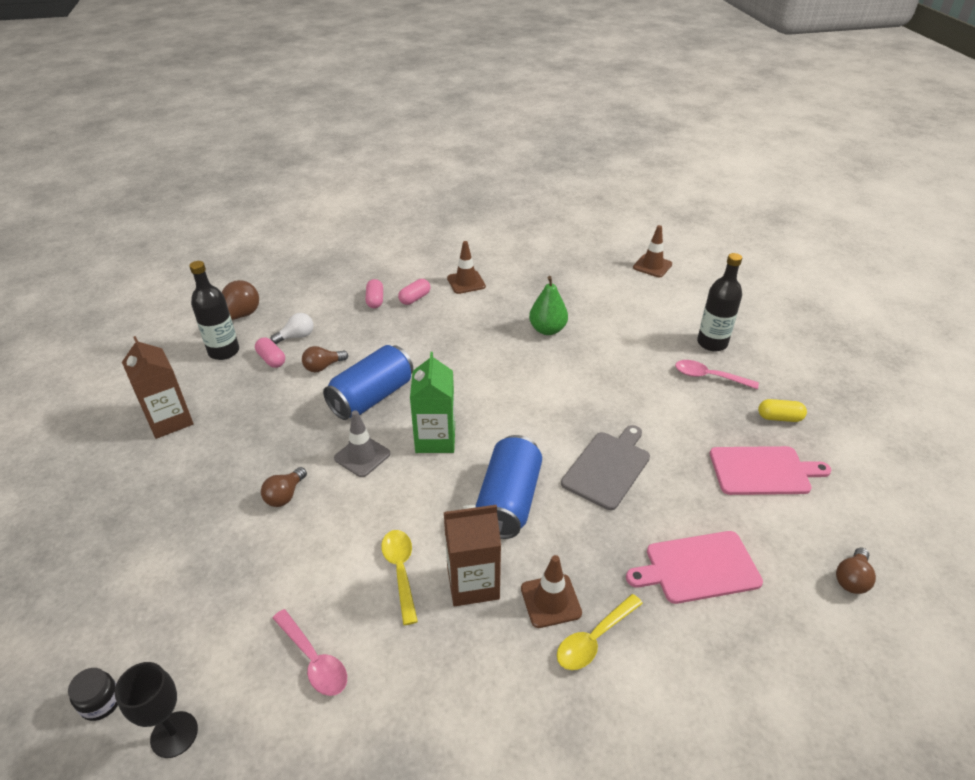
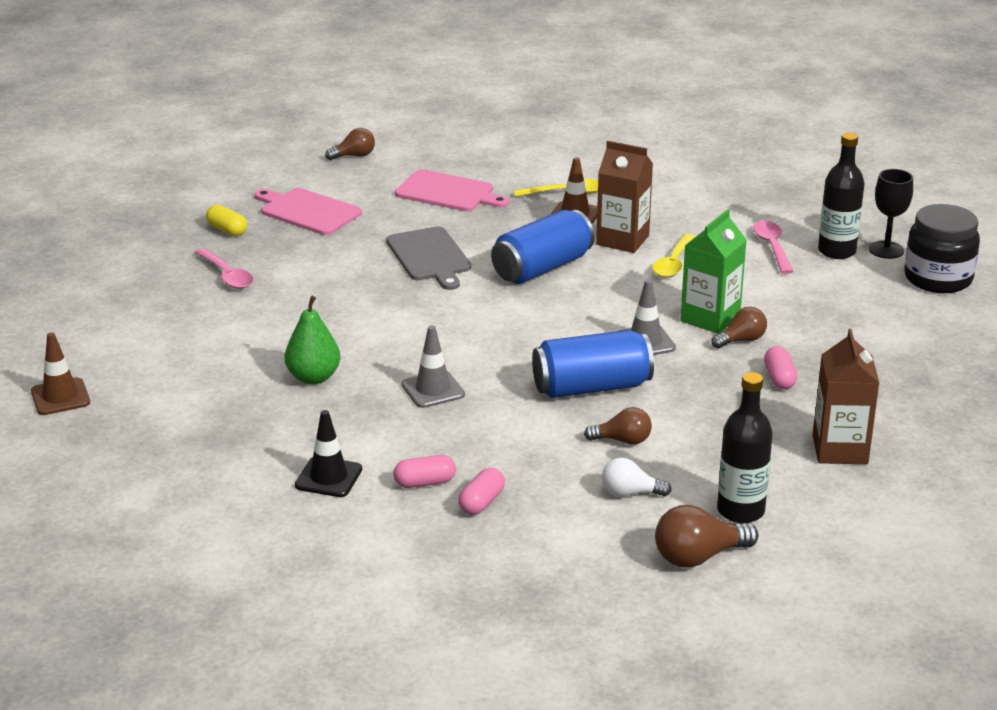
camera: 145 degrees left, 10 degrees down
black jar [68,668,118,721] -> black jar [904,204,980,293], size x2.15
pink capsule [255,338,285,368] -> pink capsule moved to [764,346,797,389]
green carton [410,352,455,453] -> green carton moved to [680,209,747,334]
brown traffic cone [447,241,486,294] -> black traffic cone [295,410,362,497]
grey cutting board [561,425,650,510] -> grey cutting board turned 90 degrees counterclockwise [386,226,471,290]
black bottle [697,253,742,351] -> black bottle moved to [818,133,864,259]
none -> grey traffic cone [402,325,465,408]

